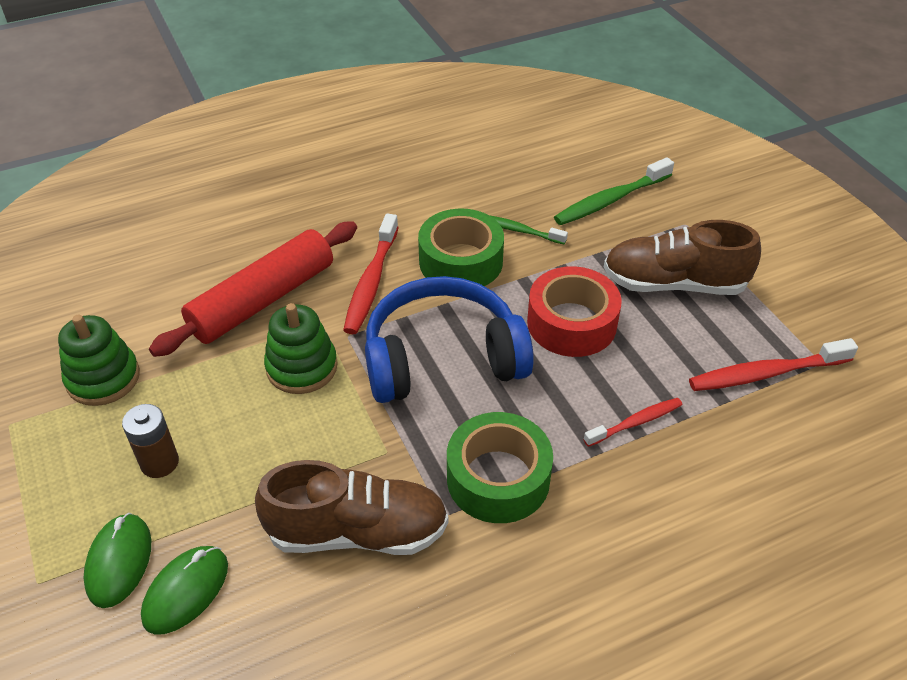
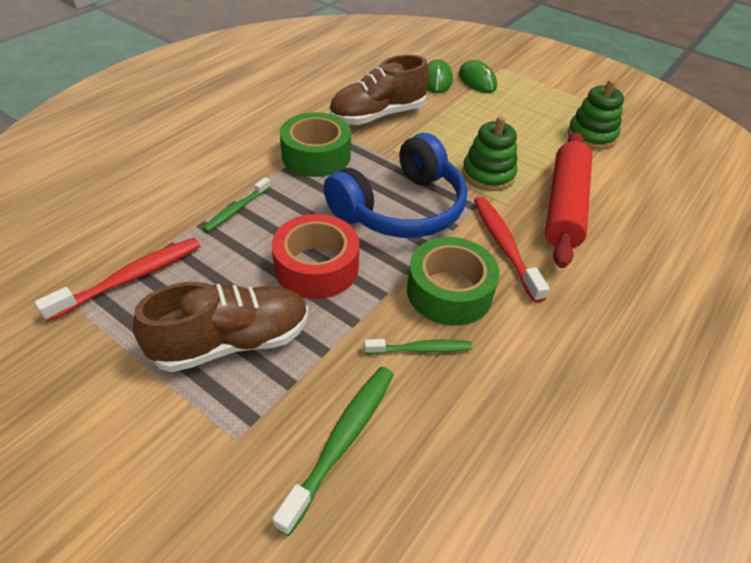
camera: 150 degrees right, 0 degrees up
brown battery [122,404,179,478] -> none
red toothbrush [584,398,682,447] -> green toothbrush [203,177,271,232]

